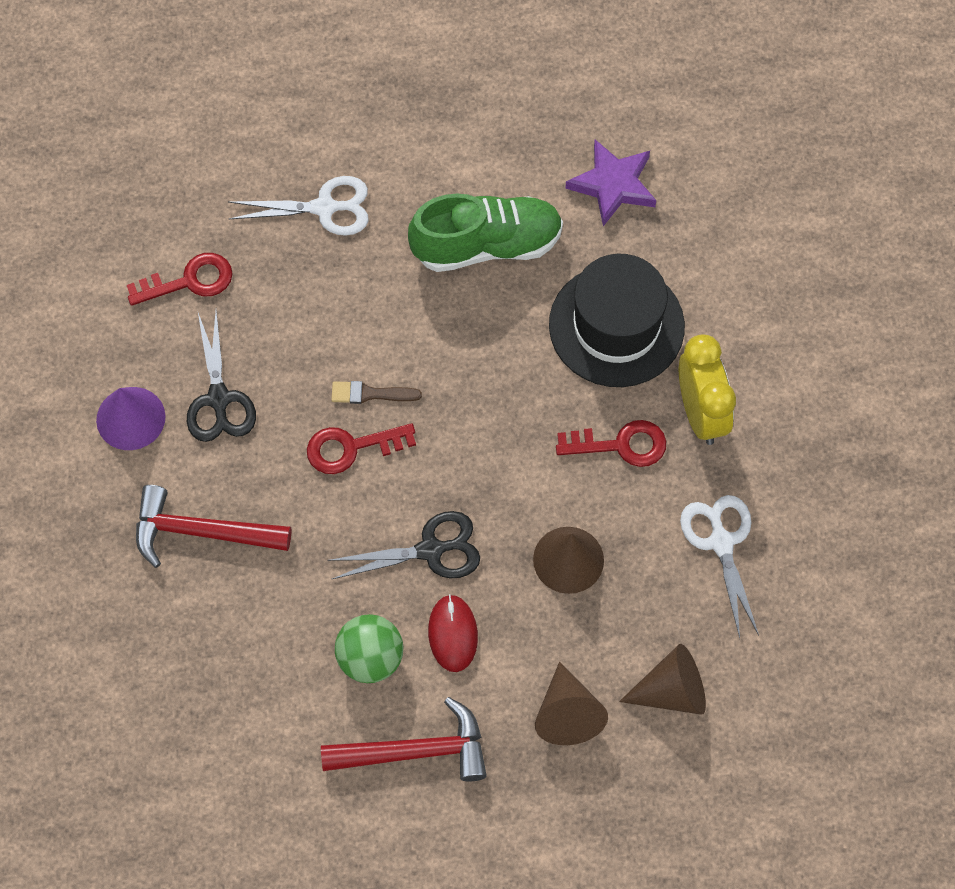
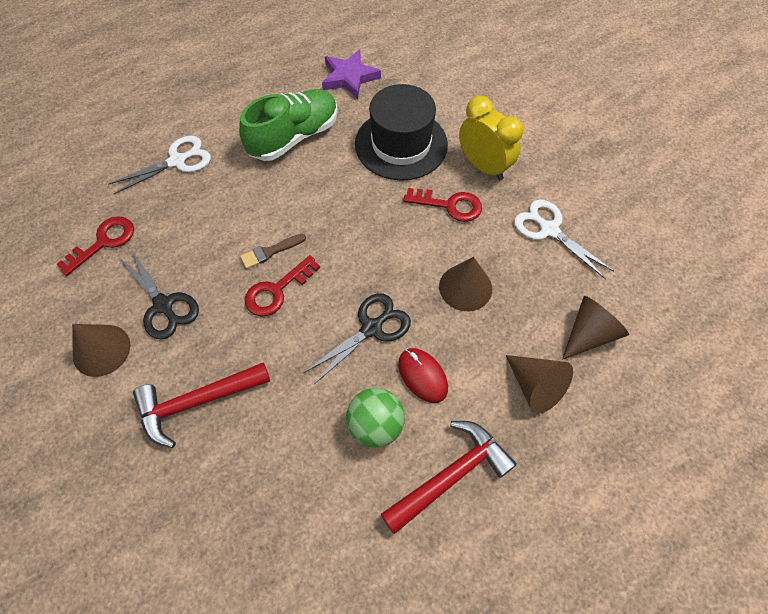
camera: 30 degrees left, 5 degrees down
purple cone [96,387,165,450] -> brown cone [72,324,130,377]
red key [556,420,666,467] -> red key turned 45 degrees clockwise [403,188,482,222]

